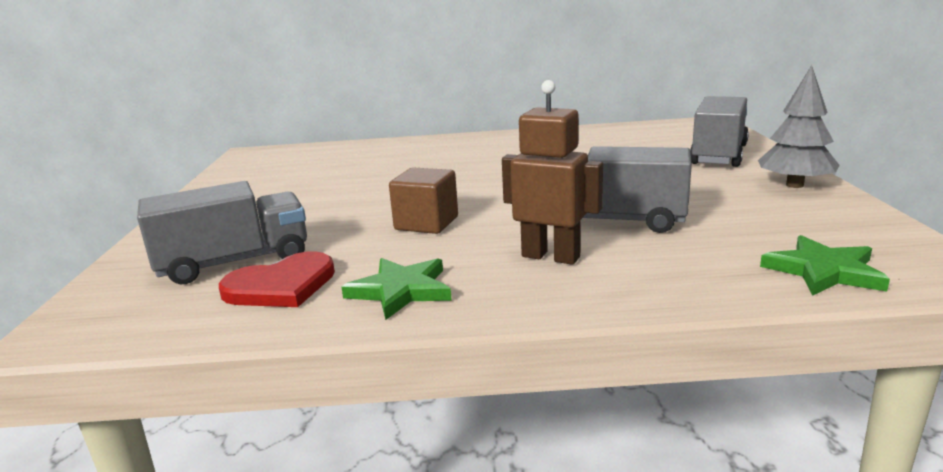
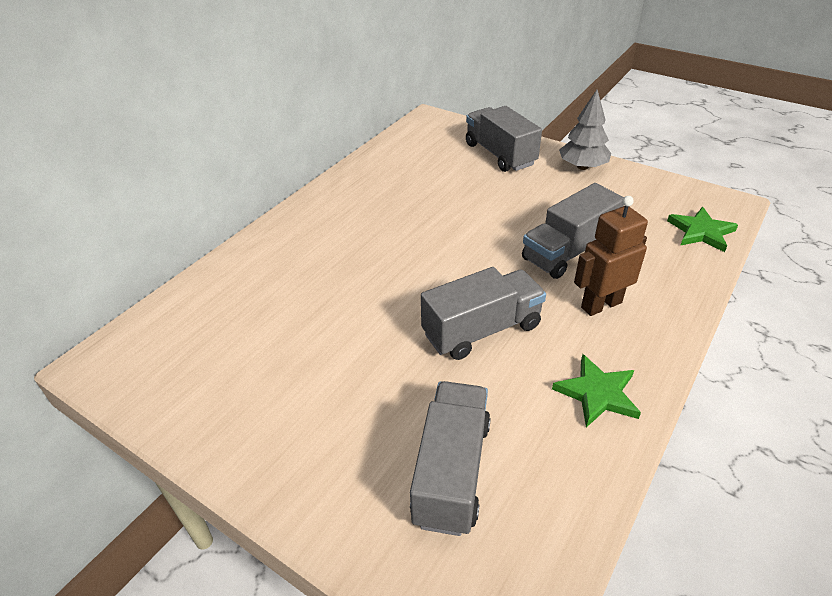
camera: 55 degrees left, 20 degrees up
red heart [219,251,335,307] -> none
brown cube [389,168,458,234] -> grey truck [421,267,546,360]

